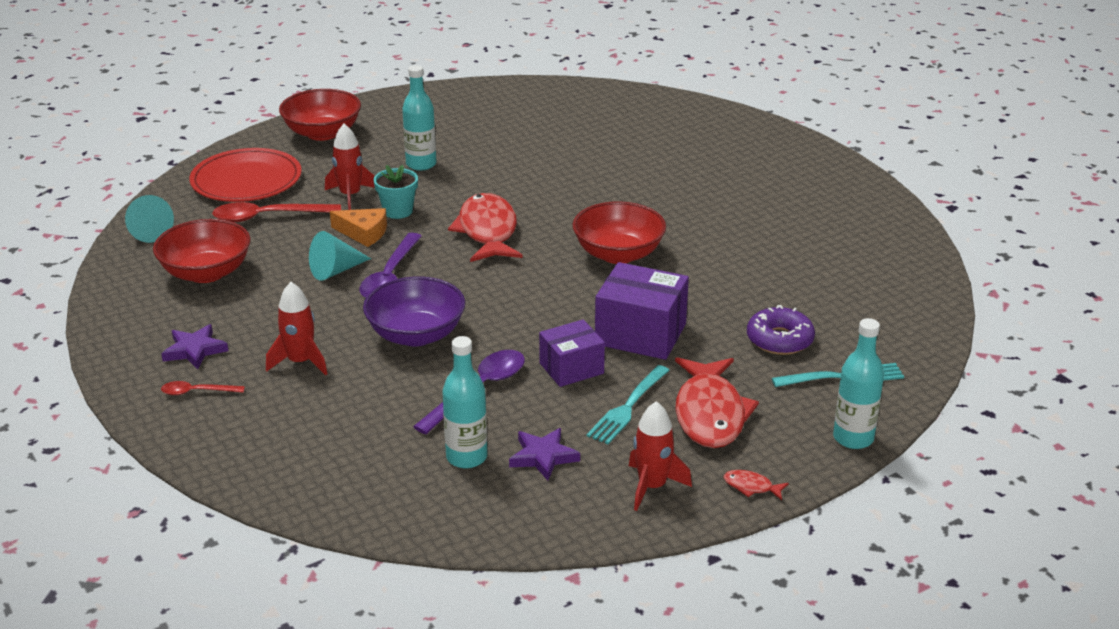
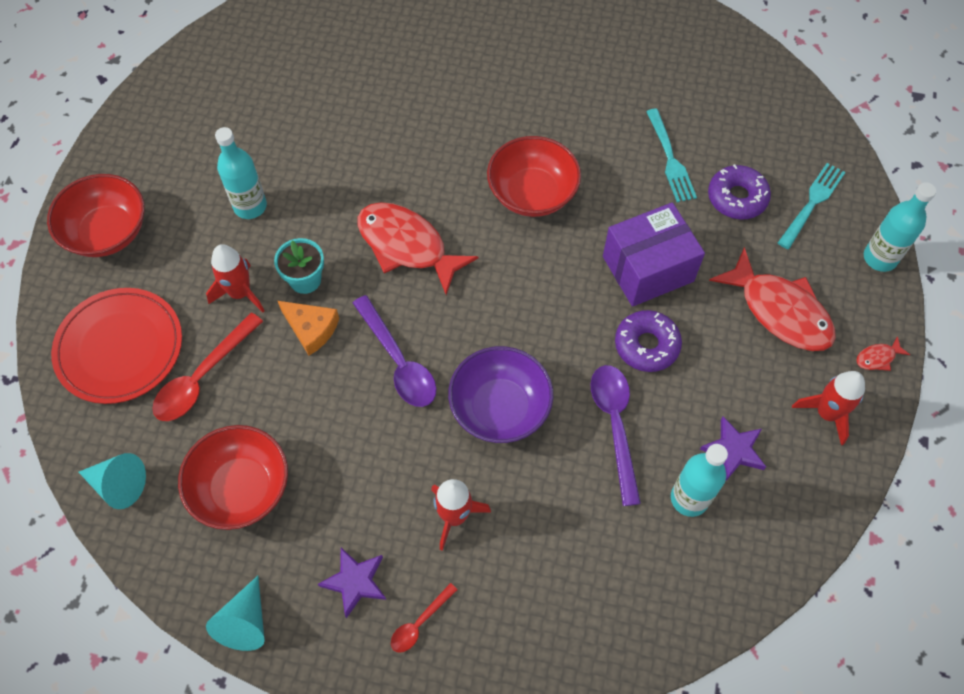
camera: 45 degrees left, 30 degrees up
turquoise cone [309,231,371,281] -> turquoise cone moved to [206,576,265,651]
orange cheese [330,208,387,247] -> orange cheese turned 60 degrees clockwise [278,301,339,356]
purple box [539,320,605,387] -> purple donut [615,310,682,372]
turquoise fork [586,365,670,444] -> turquoise fork moved to [646,109,697,202]

